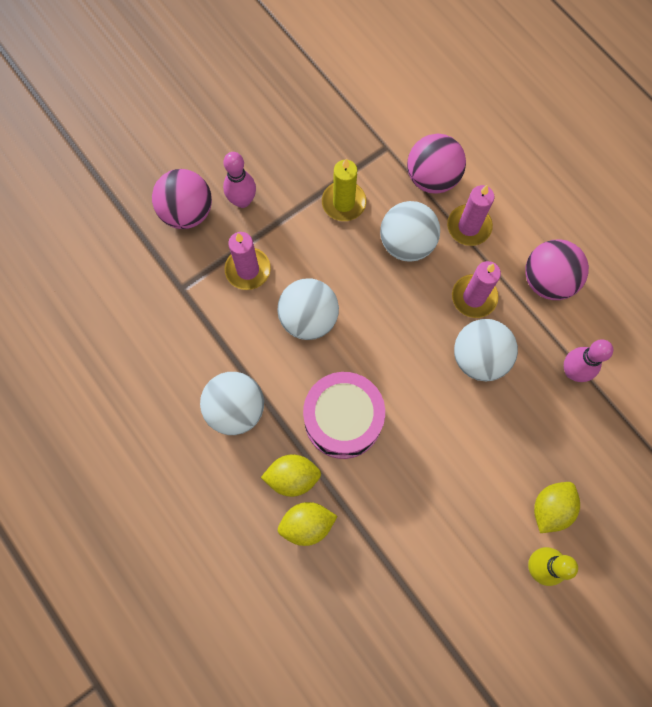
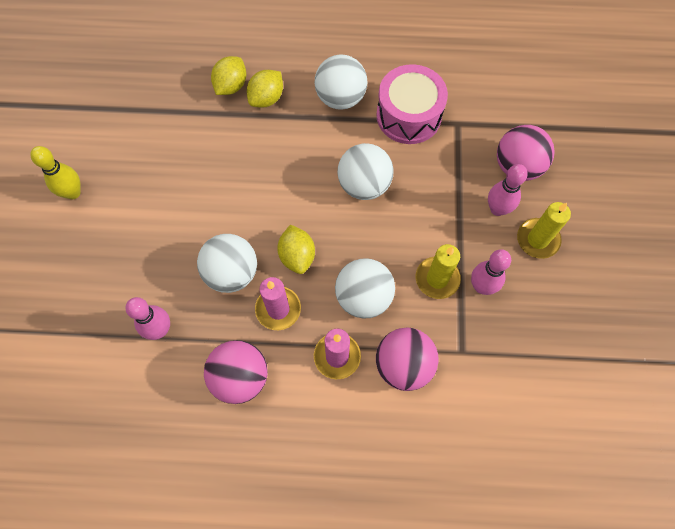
camera: 130 degrees right, 5 degrees down
pink candle [225,232,271,290] -> none
pink drum [303,372,385,459] -> pink drum moved to [376,64,448,144]
yellow lemon [534,482,580,533] -> yellow lemon moved to [277,225,315,274]
none -> pink bowling pin [471,249,511,295]
none -> yellow candle [517,202,571,259]

